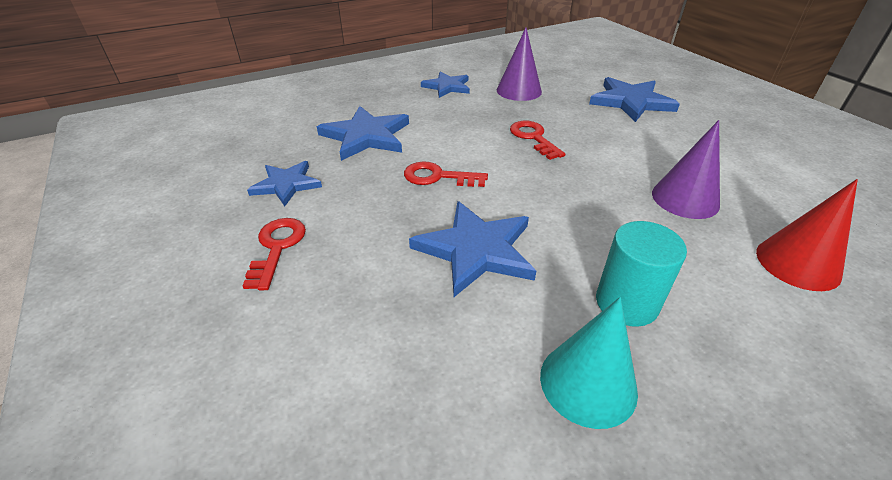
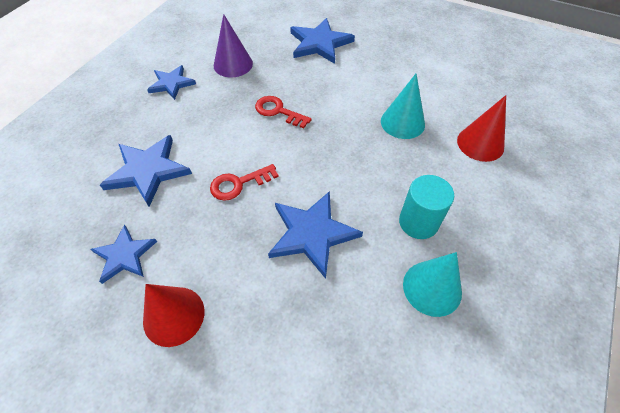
camera: 35 degrees left, 15 degrees up
red key [243,218,306,290] -> red cone [143,284,204,347]
purple cone [652,120,720,219] -> turquoise cone [381,74,425,139]

